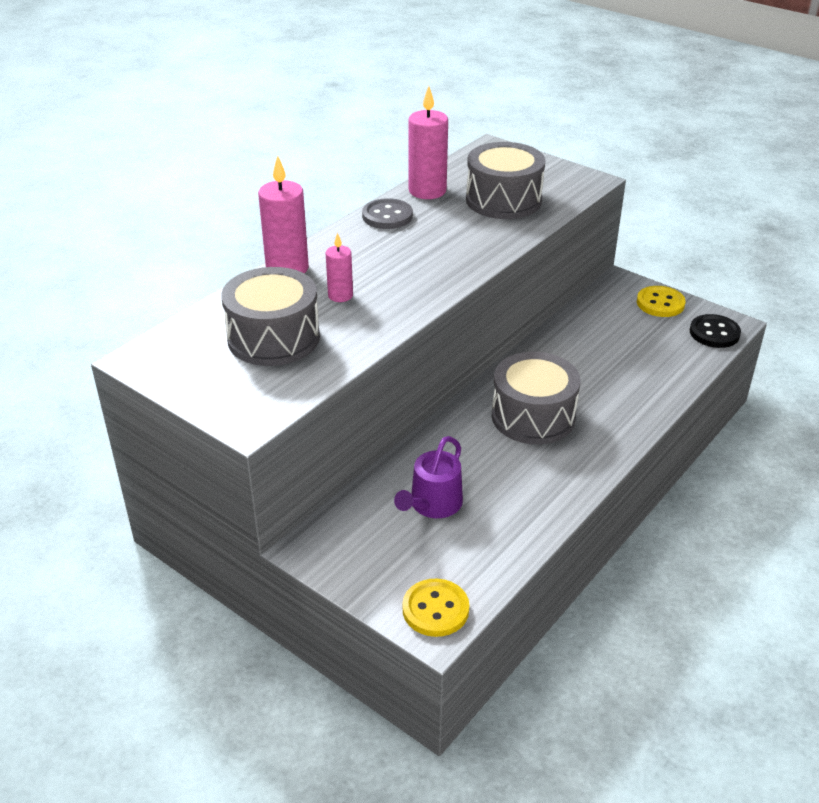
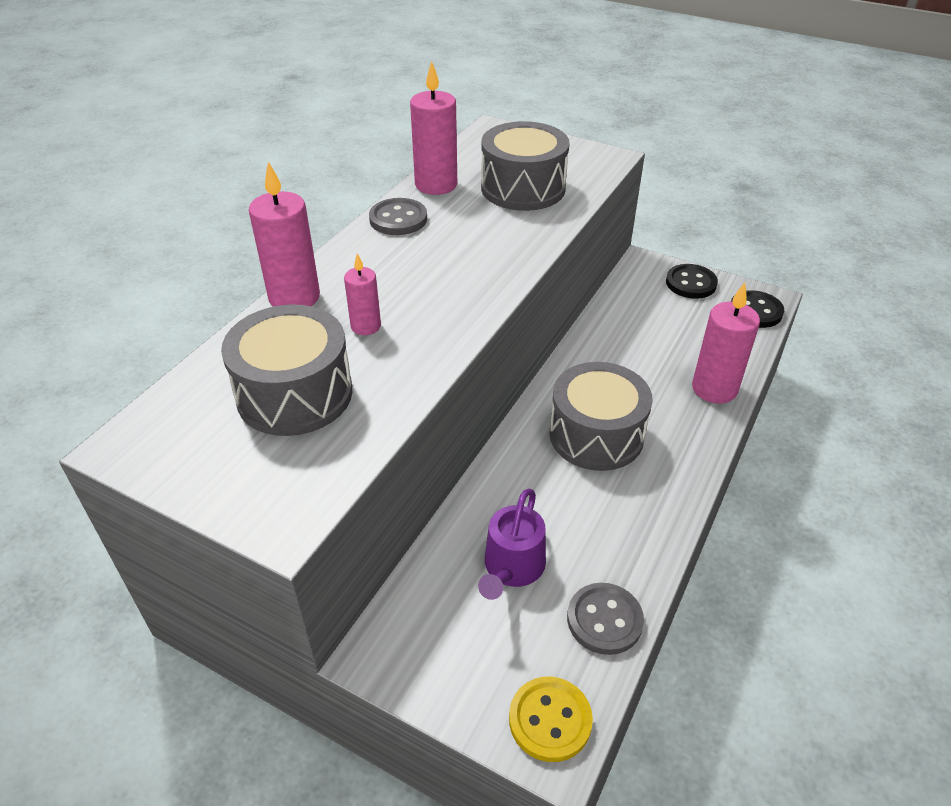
camera: 10 degrees left, 5 degrees up
yellow button [637,286,686,317] -> black button [666,264,718,299]
none -> grey button [567,583,644,655]
none -> pink candle [692,282,760,404]

